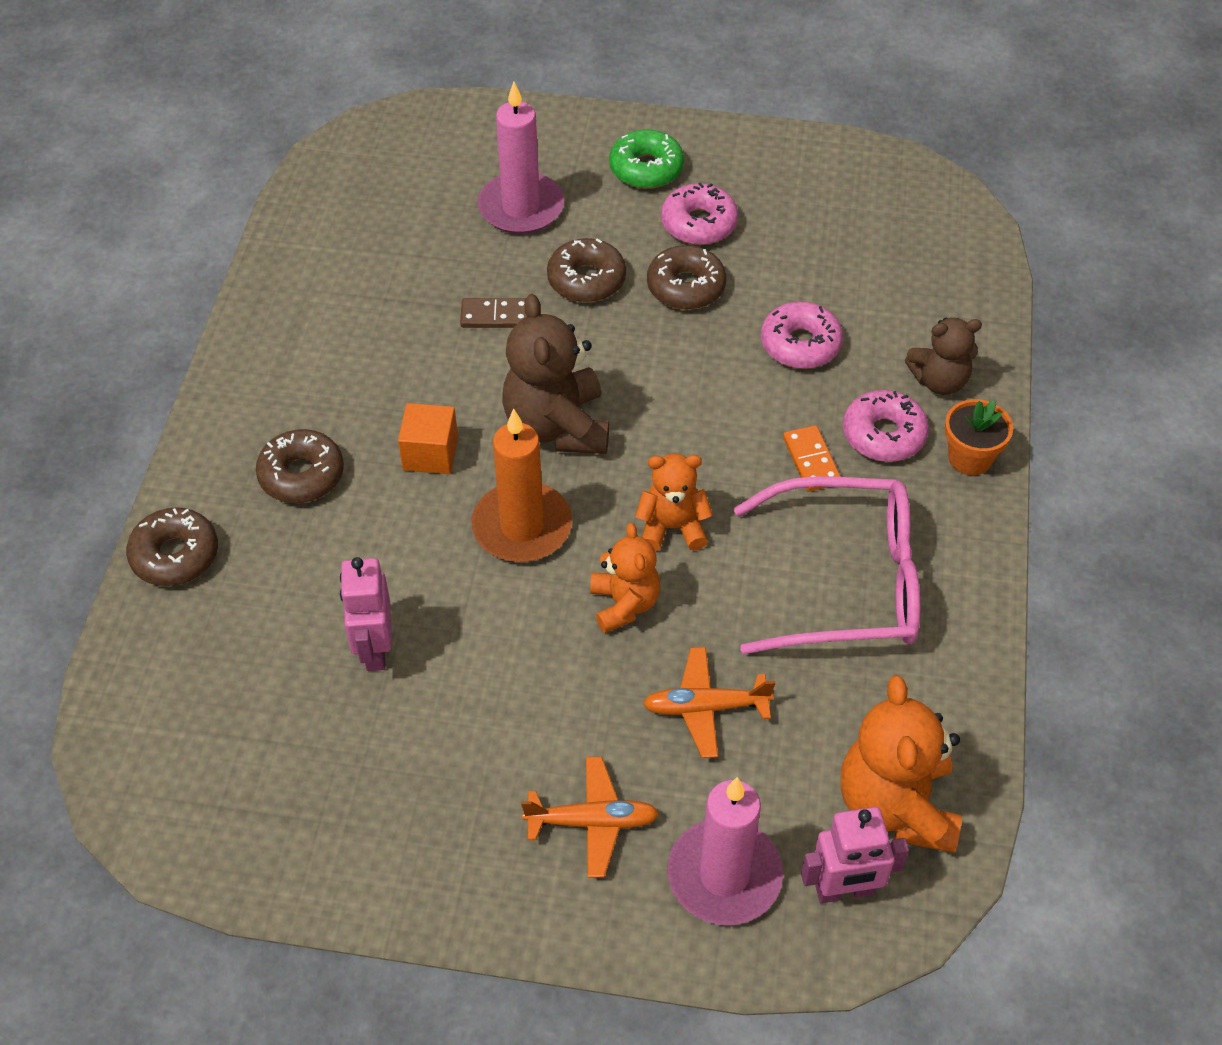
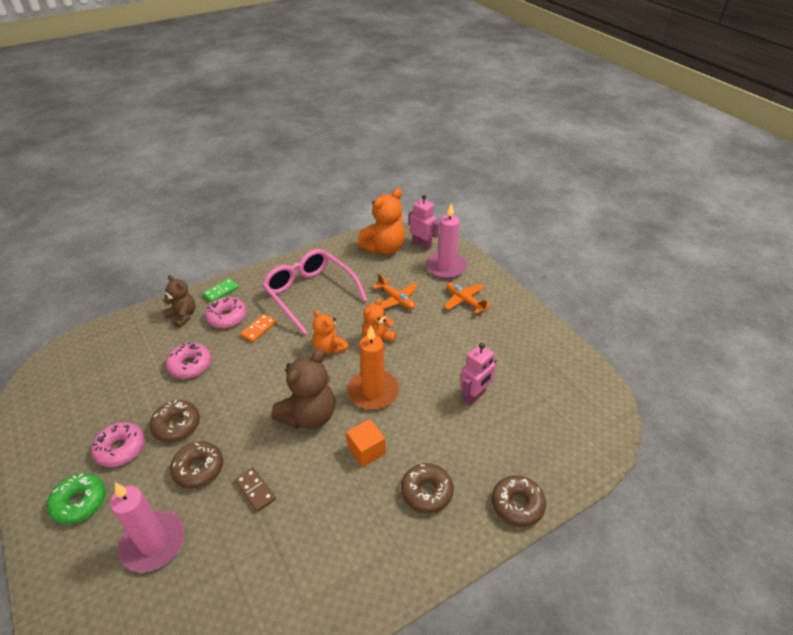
camera: 130 degrees left, 10 degrees down
orange flower pot [945,399,1013,475] -> green domino [203,278,239,303]

